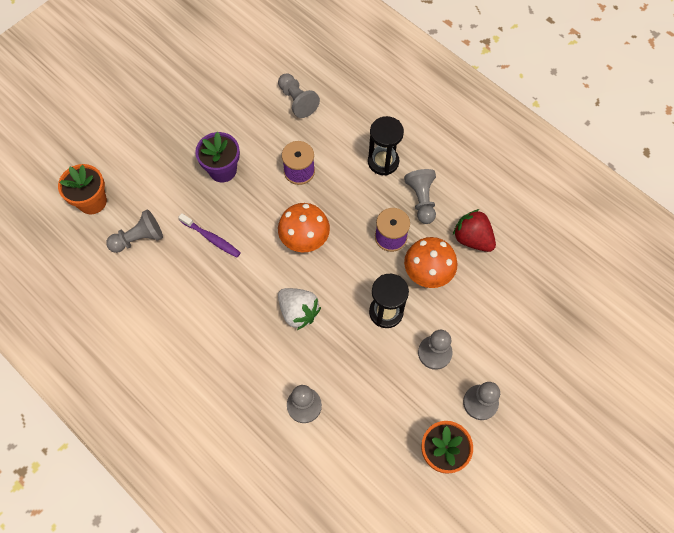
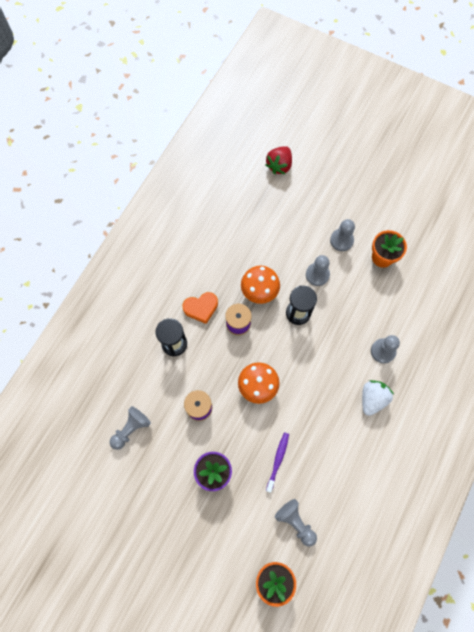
camera: 105 degrees left, 5 degrees up
white strawberry [278,288,321,330] -> white strawberry moved to [362,380,394,416]
grey pawn [404,169,436,224] -> orange heart [182,292,218,324]
red strawberry [453,209,496,252] -> red strawberry moved to [266,146,292,174]

